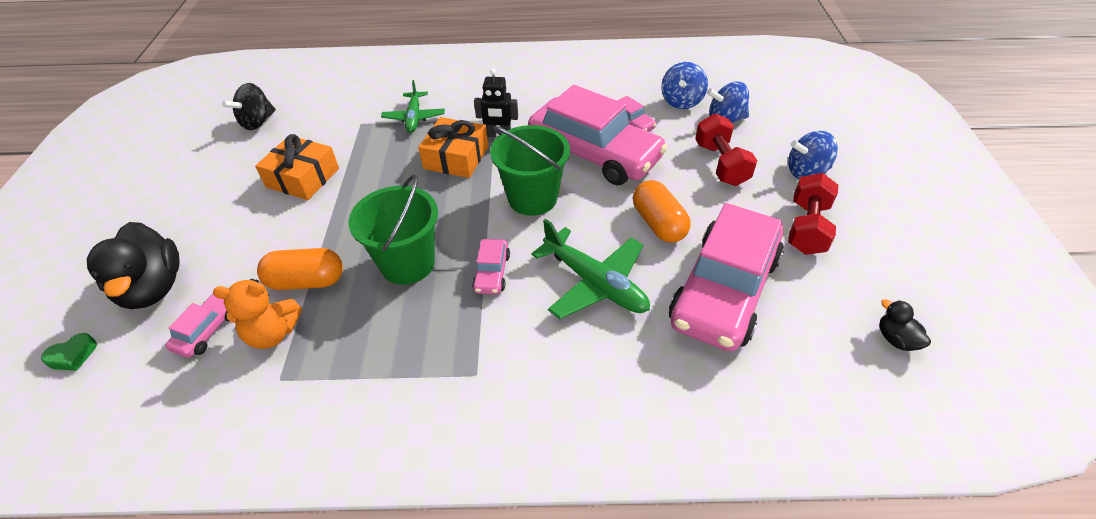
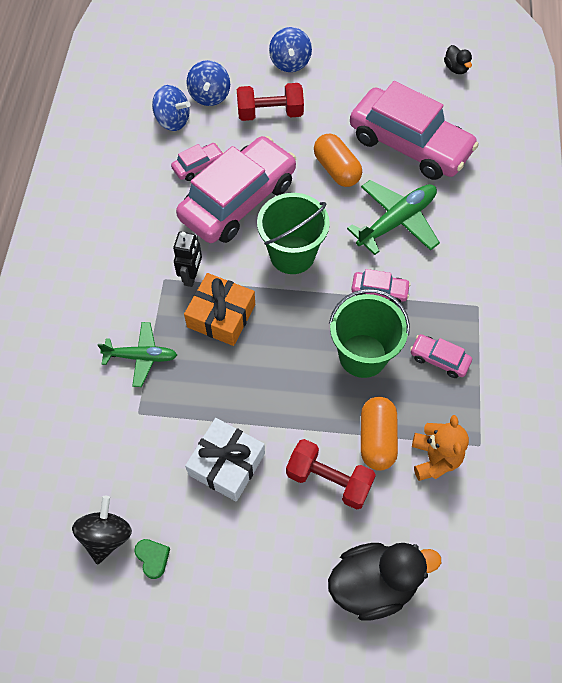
camera: 85 degrees left, 15 degrees up
green heart [41,333,97,371] -> green heart moved to [134,539,170,579]
pink car [165,294,229,358] -> pink car moved to [410,334,472,378]
black spinning top [222,83,276,130] -> black spinning top turned 120 degrees counterclockwise [72,496,132,564]
orange gift [255,134,339,200] -> white gift [185,418,265,502]
orange capsule [633,180,691,243] -> orange capsule turned 75 degrees clockwise [314,133,362,187]
red dumbbell [788,173,838,255] -> red dumbbell moved to [286,439,376,510]
black duck [879,299,931,351] -> black duck turned 90 degrees counterclockwise [444,45,472,74]

